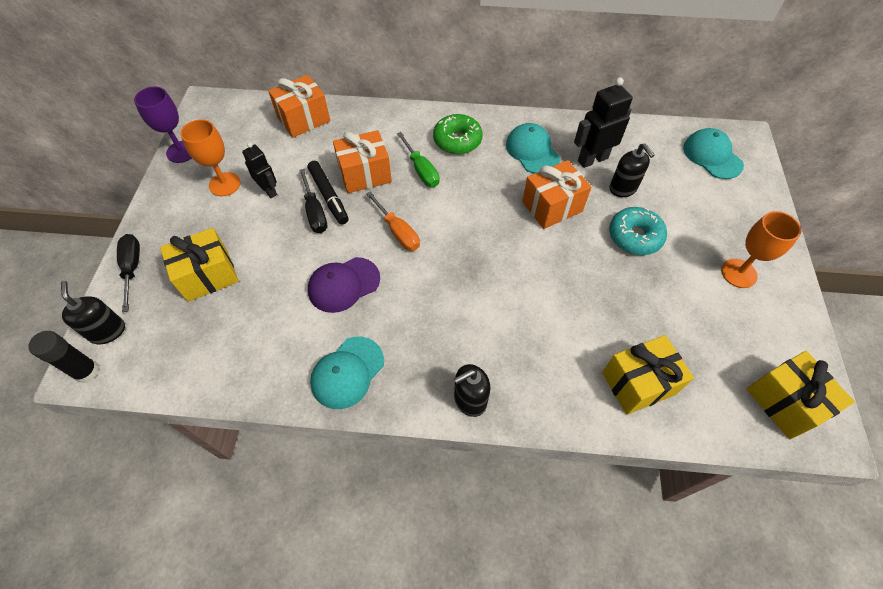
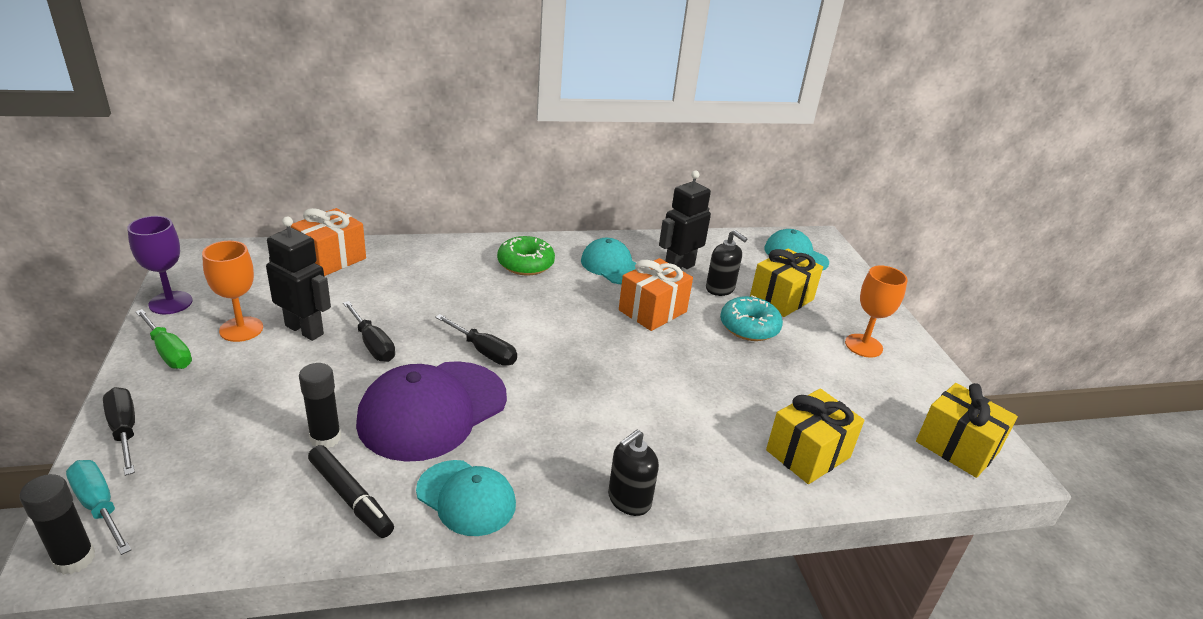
camera: 20 degrees left, 25 degrees down
black soap dispenser [61,281,125,344] -> turquoise screwdriver [66,460,131,555]
yellow gift [160,228,239,302] -> yellow gift moved to [750,248,823,317]
black robot [242,143,277,198] -> black robot [266,217,331,341], size x1.56
black marker [307,161,349,224] -> black marker moved to [308,445,394,538]
purple cap [308,257,380,313] -> purple cap [356,361,507,462], size x1.65
turquoise cap [310,336,384,409] -> turquoise cap turned 75 degrees counterclockwise [416,460,516,536]
orange gift [333,130,392,193] -> none
orange screwdriver [366,192,420,251] -> black screwdriver [435,314,517,366]
green screwdriver [397,132,440,187] -> green screwdriver moved to [135,309,192,369]
none -> black glue stick [299,363,341,449]

